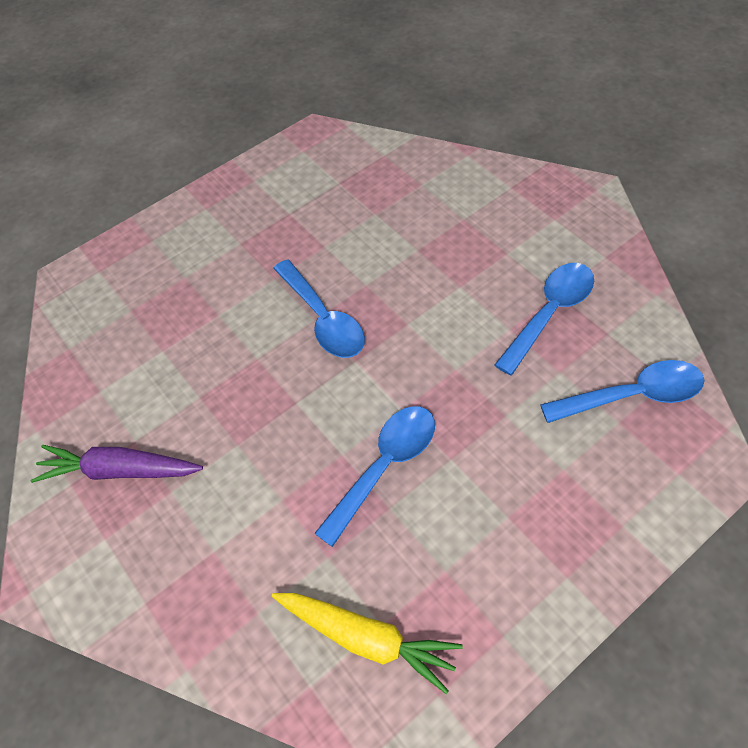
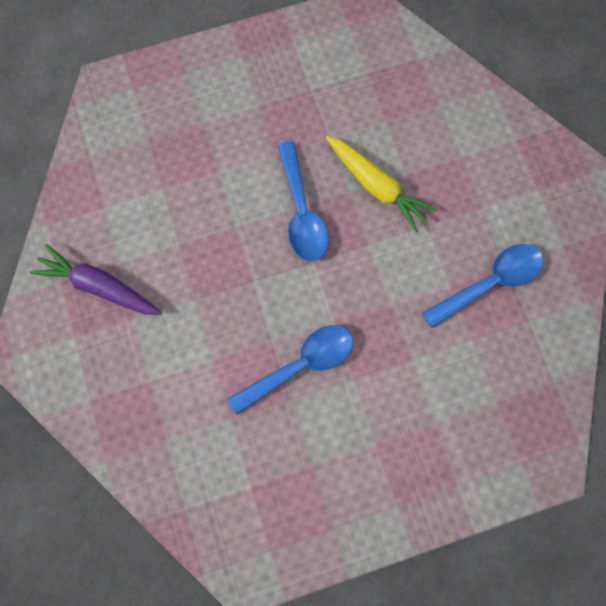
camera: 15 degrees right, 20 degrees up
yellow carrot [272,593,463,694] -> yellow carrot moved to [325,136,437,233]
blue spoon [540,360,705,423] -> none

